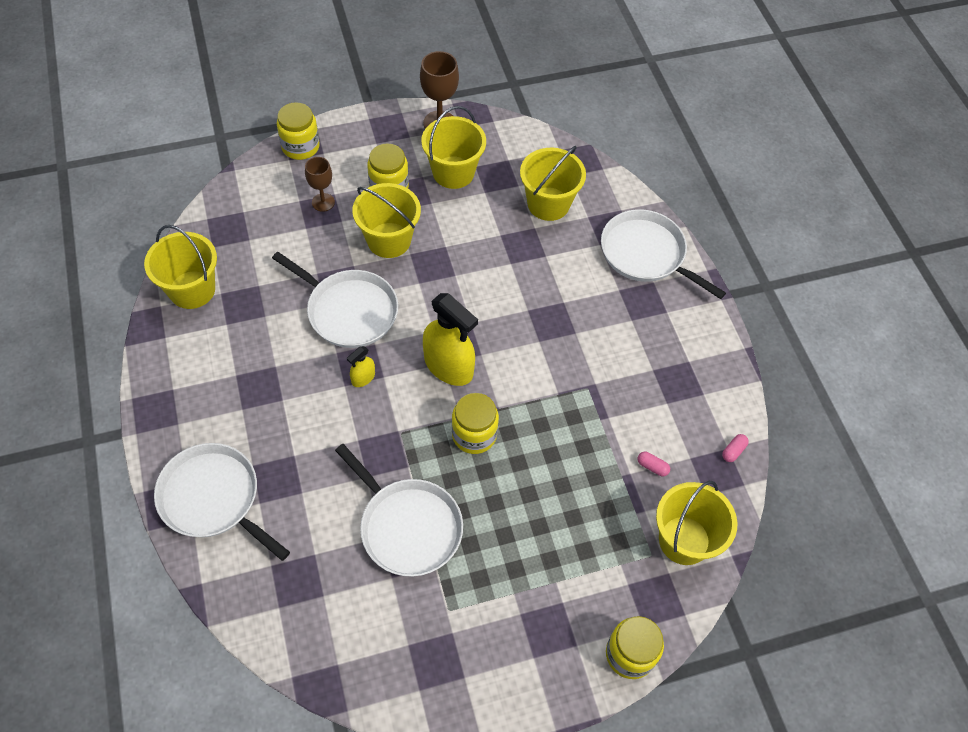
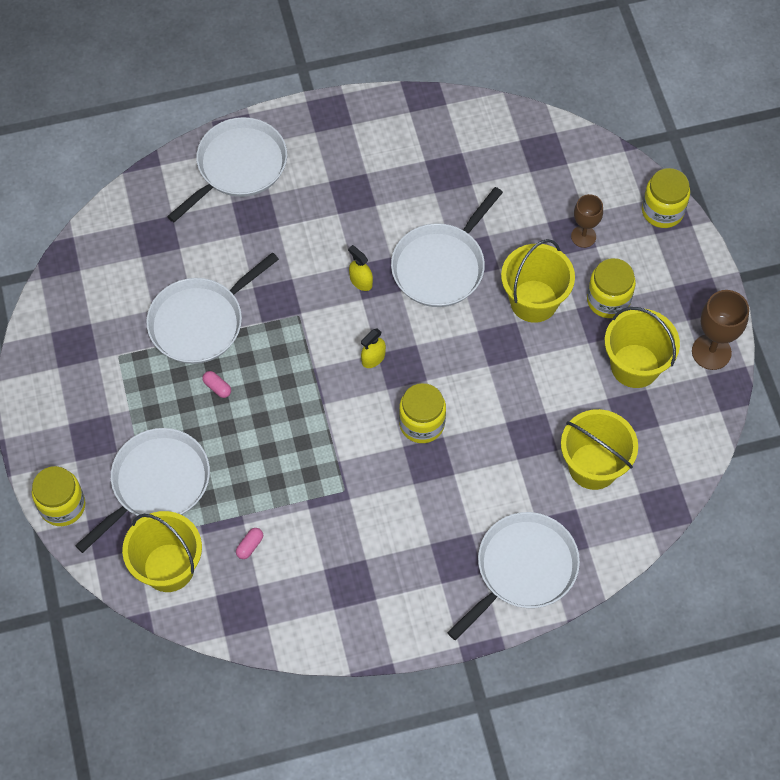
camera: 95 degrees right, 5 degrees up
yellow bucket [144,225,217,309] -> none
yellow spray bottle [423,293,478,386] -> yellow spray bottle [361,328,386,368], size x0.47
yellow jar [452,393,499,454] -> yellow jar moved to [399,383,446,443]
pink capsule [722,434,749,462] -> pink capsule moved to [203,371,231,398]
none -> white pan [75,428,210,553]

